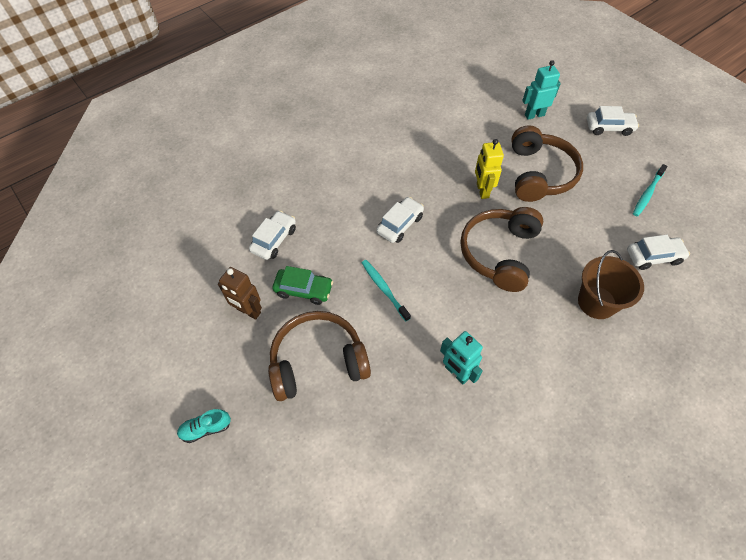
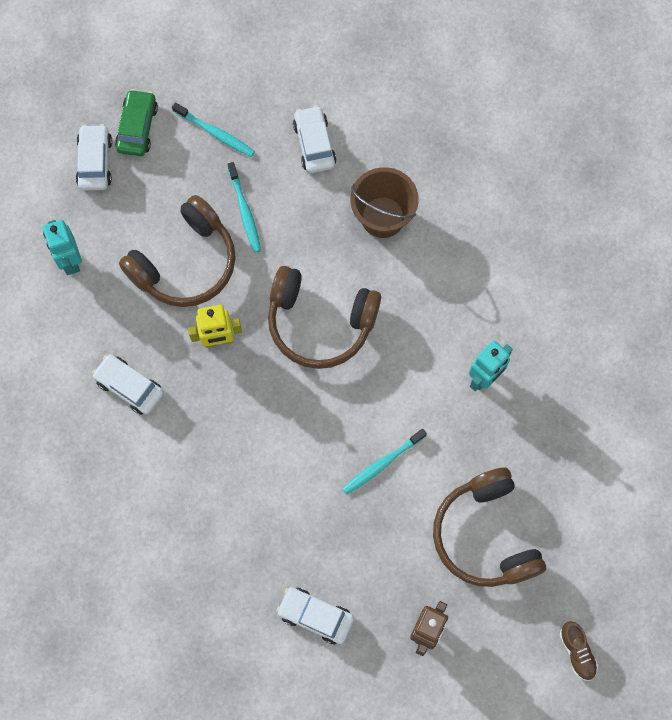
camera: 95 degrees left, 15 degrees up
turquoise shoe [177,409,231,443] -> brown shoe [560,621,598,681]
green car [272,266,333,305] -> green car moved to [115,89,158,156]
white car [376,197,424,243] -> white car moved to [92,354,164,415]
brown headphones [511,125,583,202] -> brown headphones turned 135 degrees clockwise [119,195,236,307]
none -> turquoise toothbrush [227,162,261,253]

